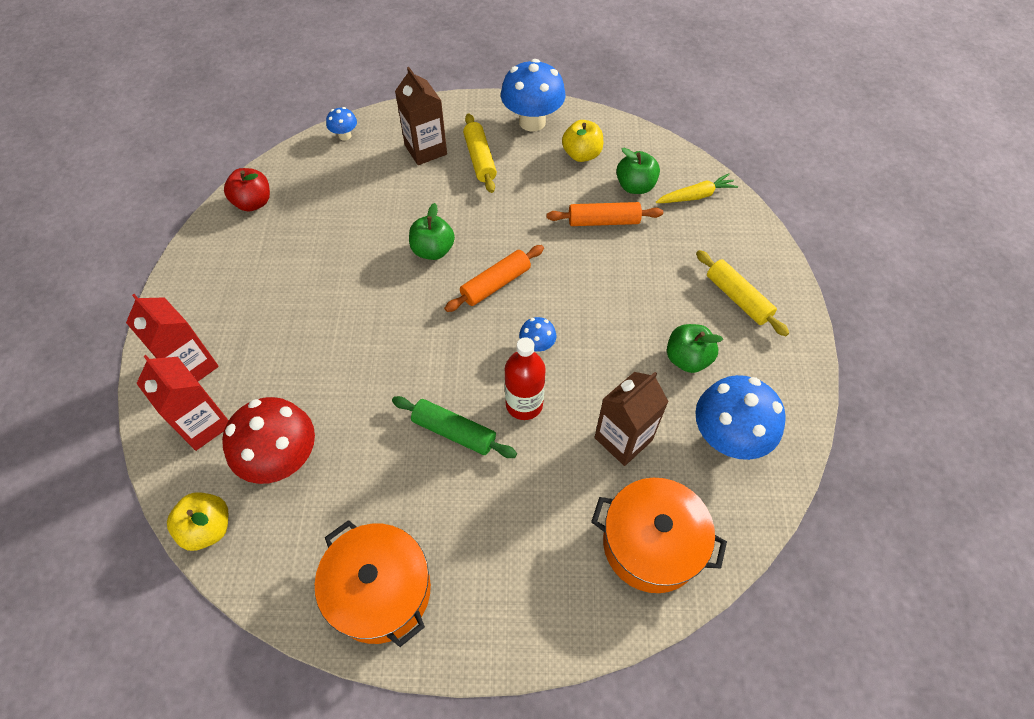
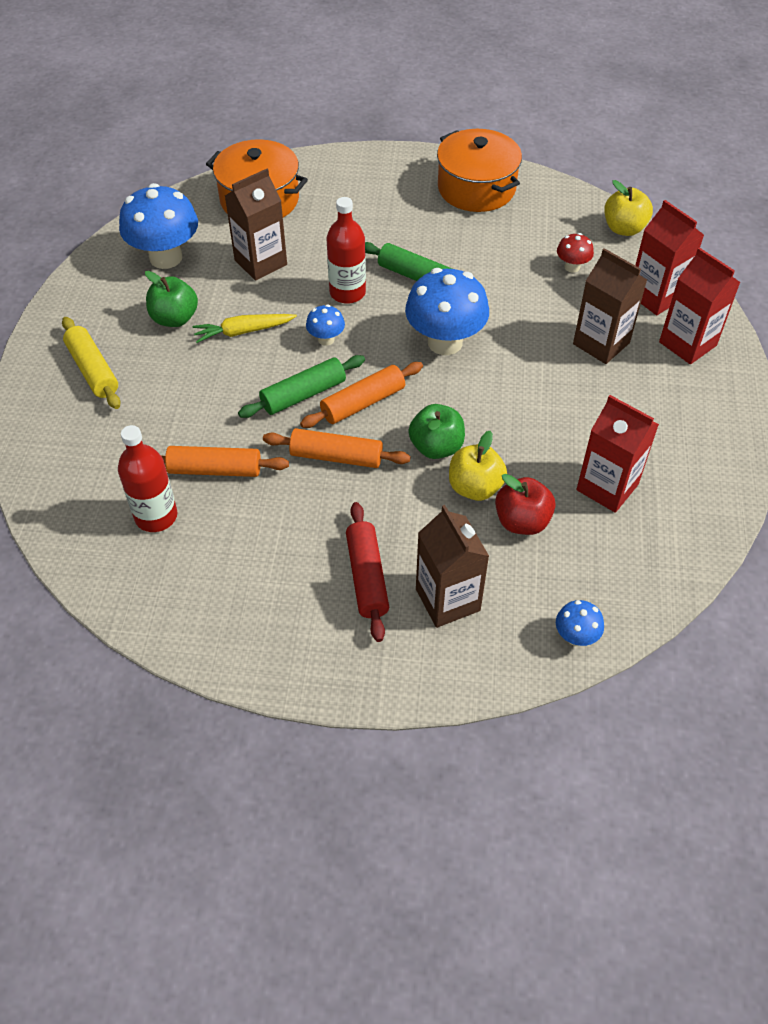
camera: 175 degrees left, 5 degrees down
red mushroom [222,397,315,484] -> red mushroom [557,233,594,273], size x0.47
red apple [224,168,270,212] -> red apple moved to [495,474,556,535]
yellow rolling pin [463,114,497,193] -> red rolling pin [346,502,389,642]
blue mushroom [501,59,566,132] -> blue mushroom moved to [405,268,489,355]
yellow apple [562,120,603,162] -> yellow apple moved to [449,431,507,501]
green apple [616,148,660,194] -> red bottle [118,425,177,532]
yellow carrot [656,174,738,203] -> yellow carrot moved to [192,314,297,343]
none -> green rolling pin [238,355,365,418]
none -> orange rolling pin [263,428,411,468]
none -> brown carton [573,248,647,364]
none -> red carton [576,395,659,513]

